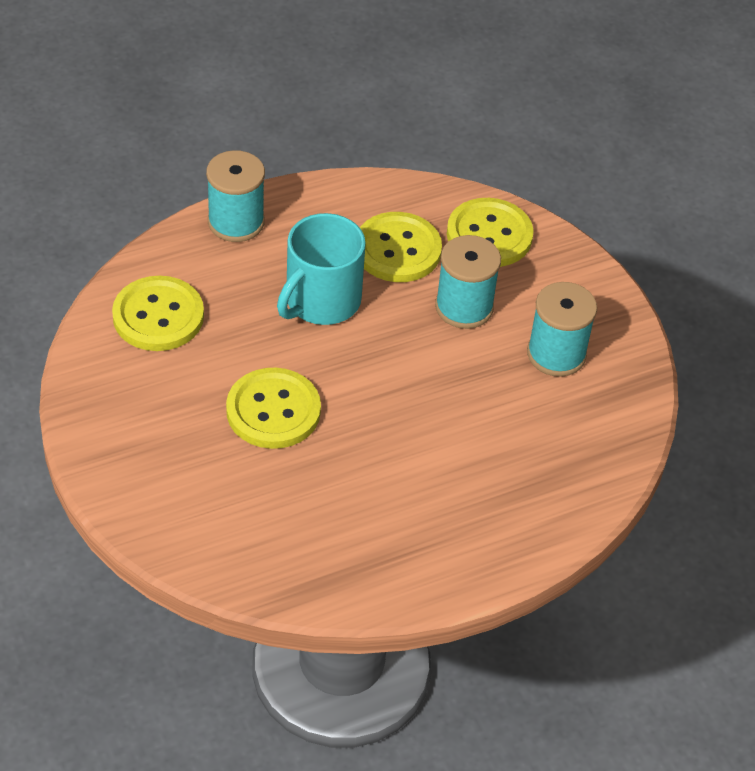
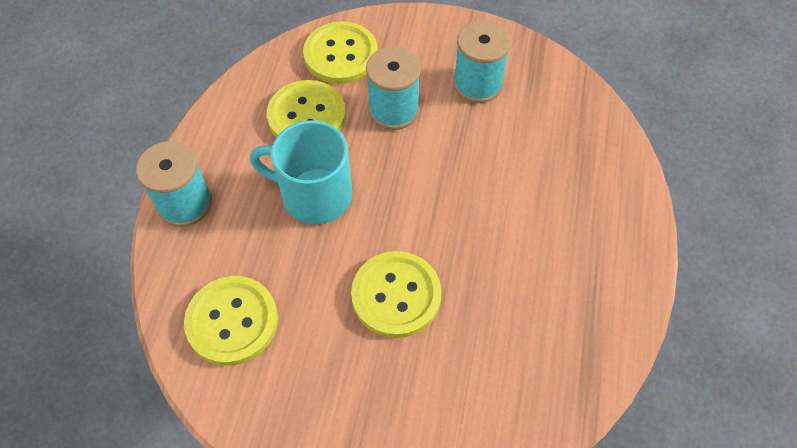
camera: 50 degrees left, 10 degrees up
turquoise mug [277,213,366,325] -> turquoise mug turned 120 degrees clockwise [250,120,352,224]

